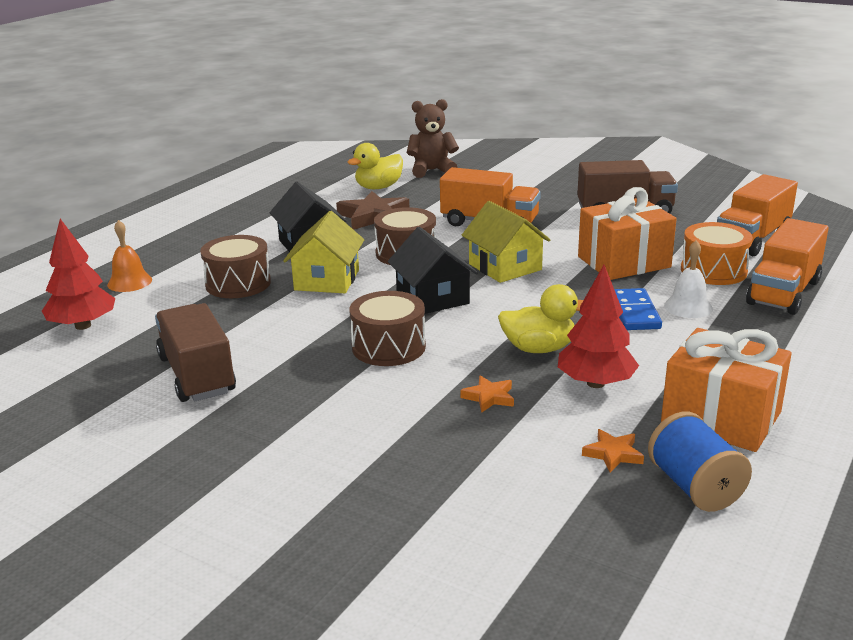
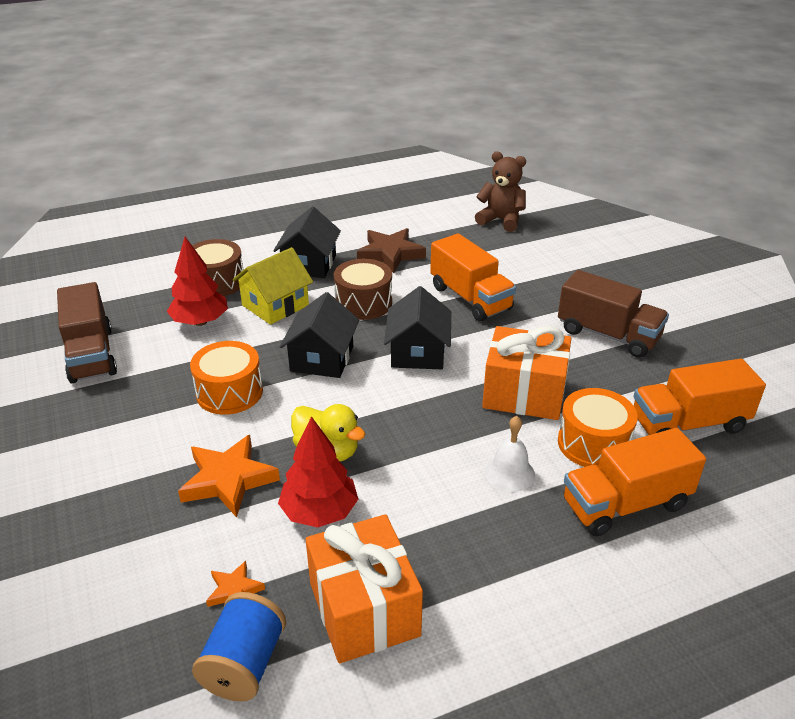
camera: 35 degrees right, 10 degrees up
red tree [42,219,115,330] -> red tree moved to [167,237,228,326]
orange bell [107,220,152,292] -> none
brown truck [155,303,236,402] -> brown truck turned 150 degrees clockwise [57,282,117,383]
yellow duck [348,143,403,189] -> none
brown drum [349,291,426,366] -> orange drum [190,341,263,415]
orange star [460,375,514,413] -> orange star [178,435,280,518], size x1.93
yellow house [462,201,551,283] -> black house [384,286,451,369]
blue domino [614,288,662,330] -> none

